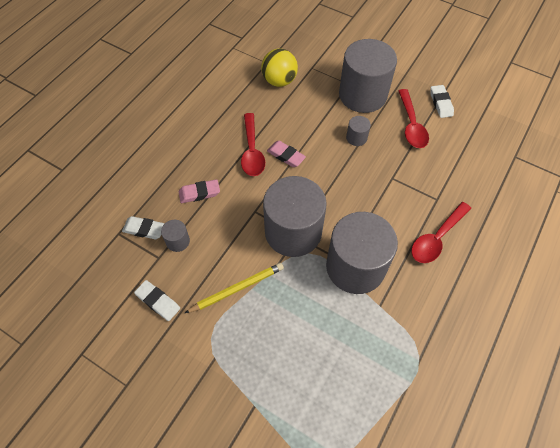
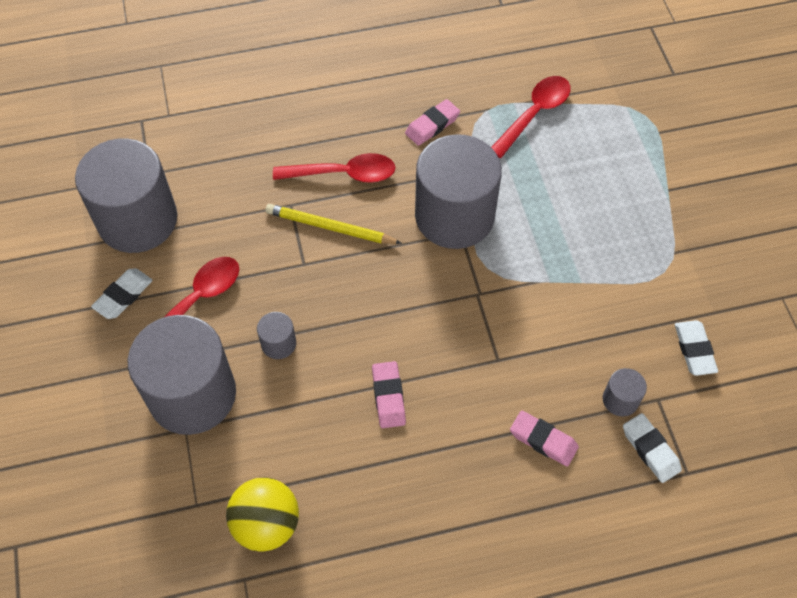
camera: 135 degrees left, 0 degrees up
yellow pencil [185,263,284,313] -> yellow pencil moved to [266,204,402,244]
red spoon [241,113,265,176] -> red spoon moved to [491,76,571,158]
grey cylinder [263,176,327,257] -> grey cylinder moved to [75,139,177,253]
none -> pink eraser [405,99,460,146]

